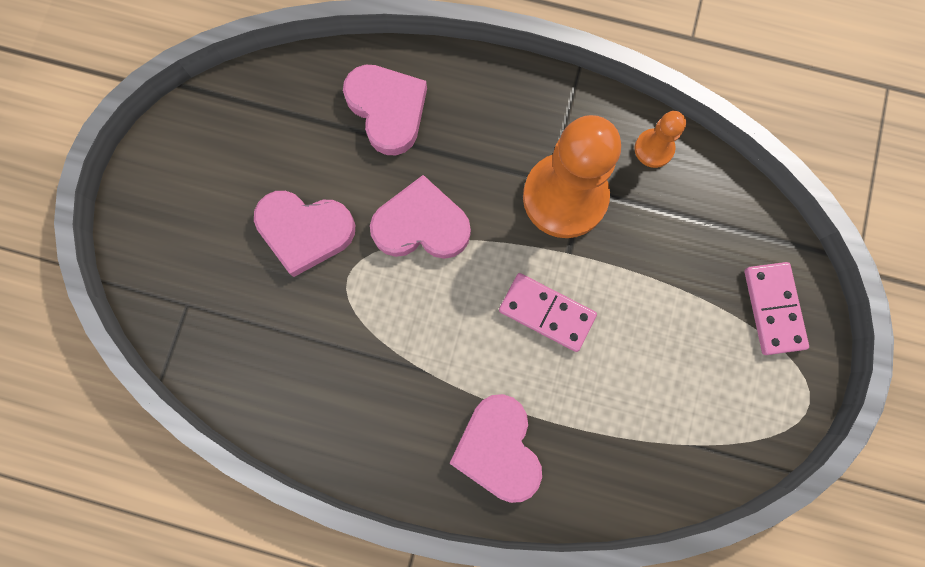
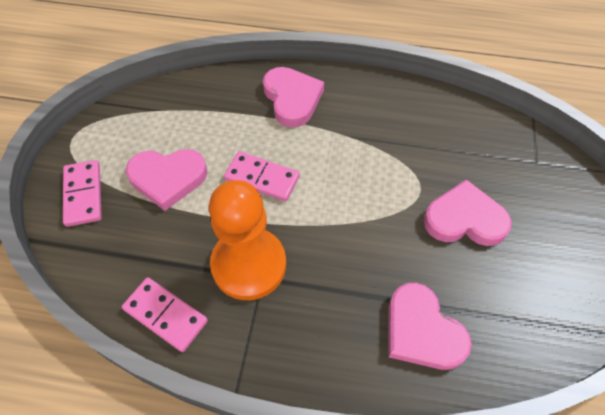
camera: 175 degrees right, 20 degrees down
pink heart [370,175,471,259] -> pink heart moved to [126,149,208,211]
orange pawn [634,111,686,168] -> pink domino [122,277,208,352]

